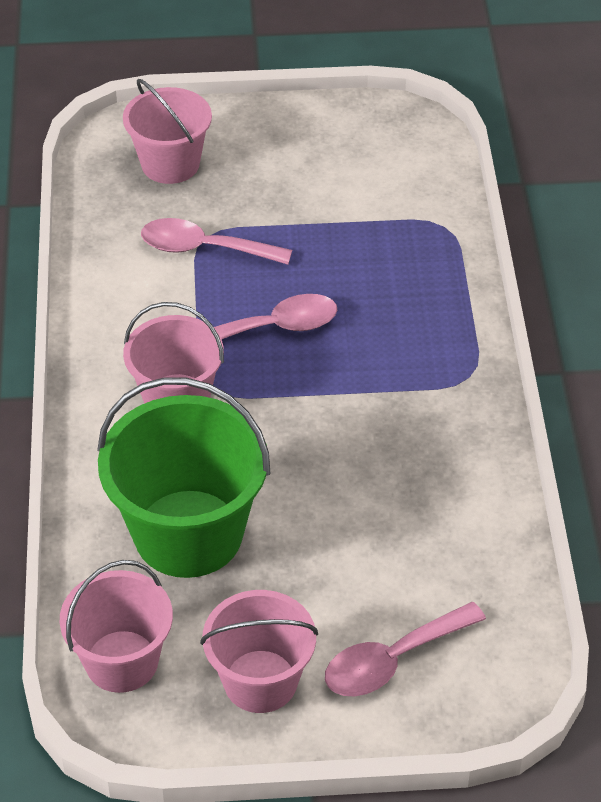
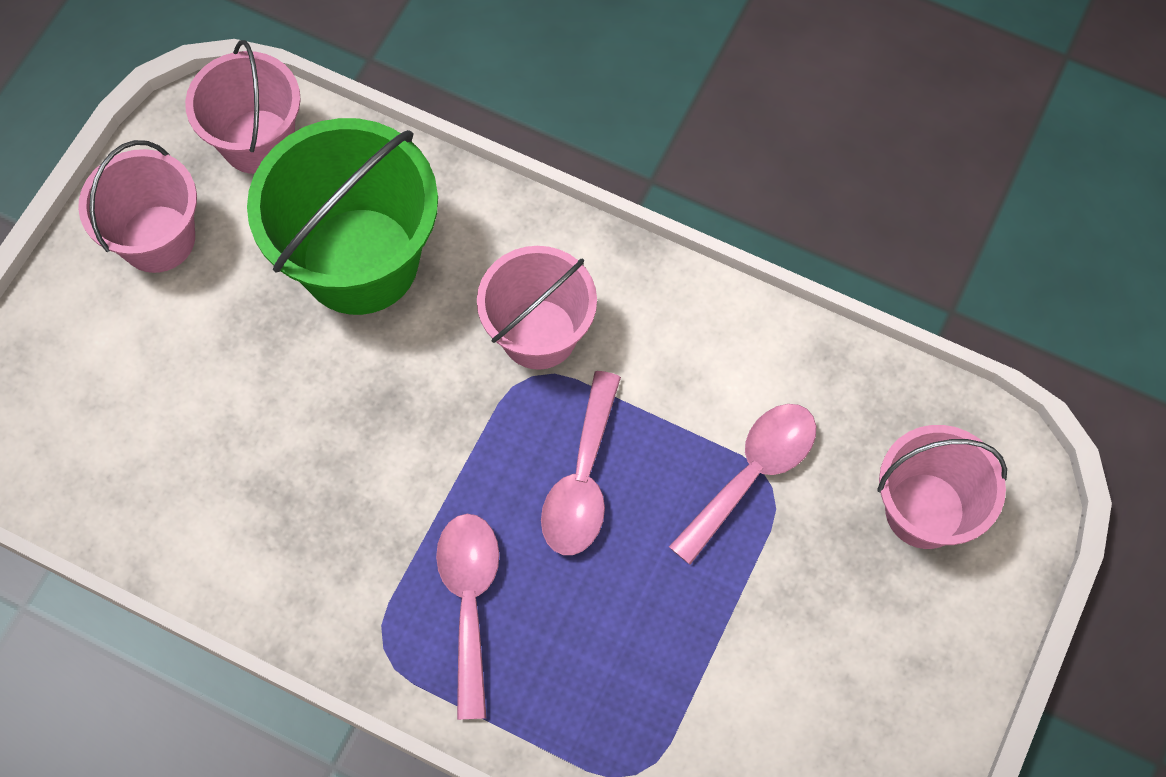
camera: 120 degrees right, 20 degrees up
pink spoon [325,602,486,696] -> pink spoon moved to [436,514,499,720]

